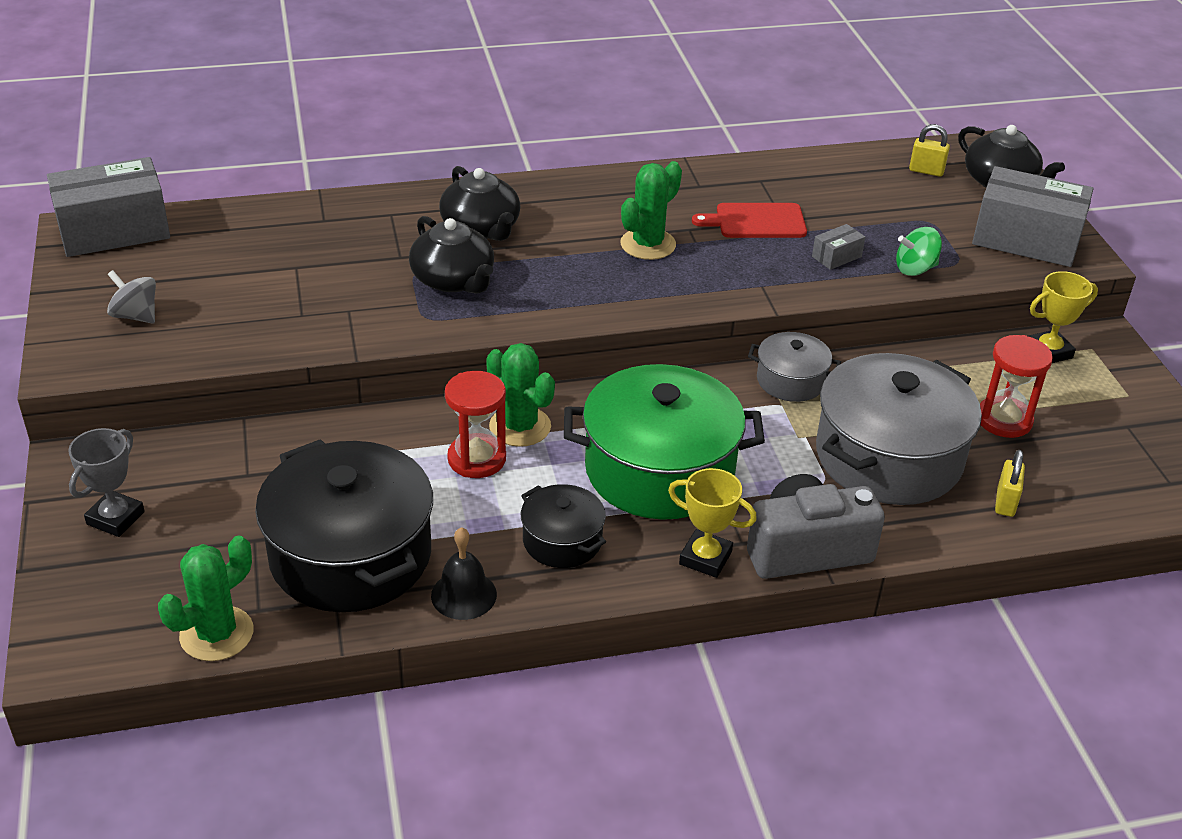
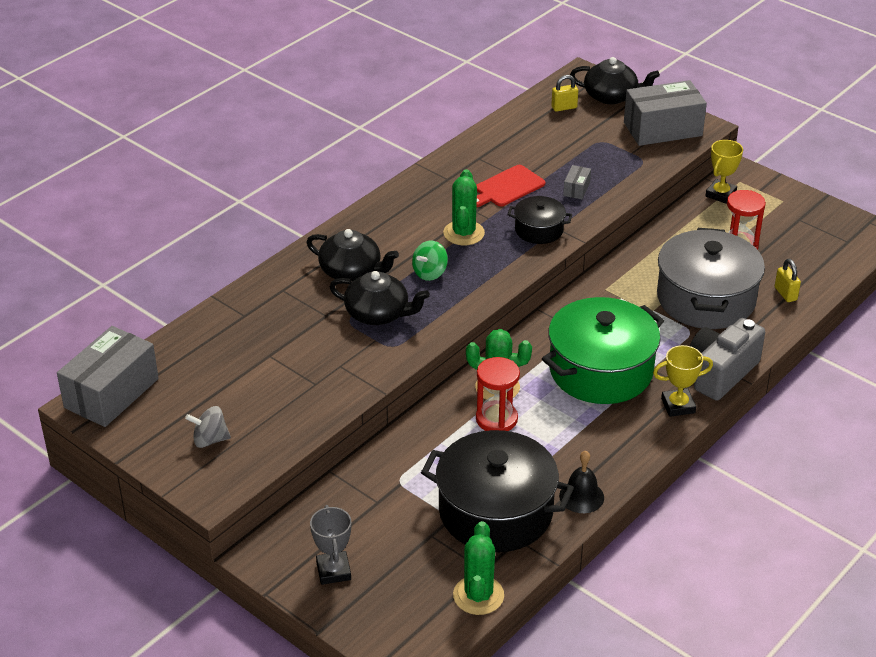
camera: 35 degrees left, 0 degrees up
black pot [521,484,606,568] -> black pot moved to [508,196,572,244]
grey pot [748,332,841,402] -> none
green spinning top [896,227,942,276] -> green spinning top moved to [412,240,448,281]

